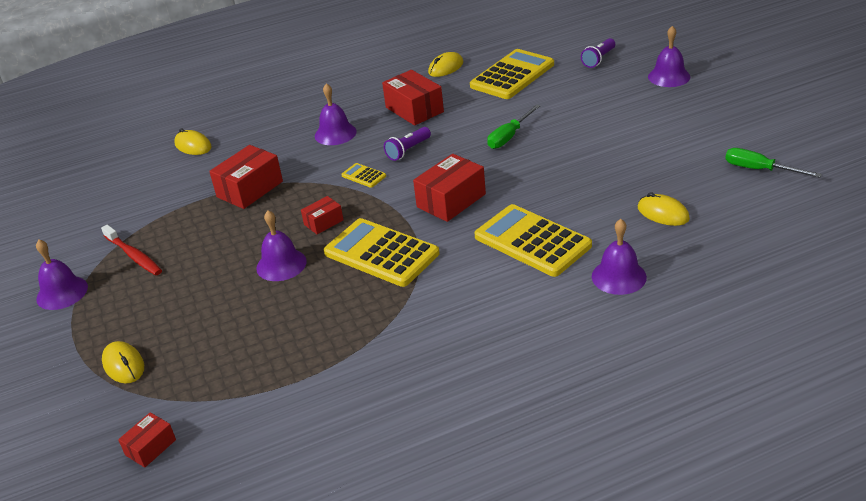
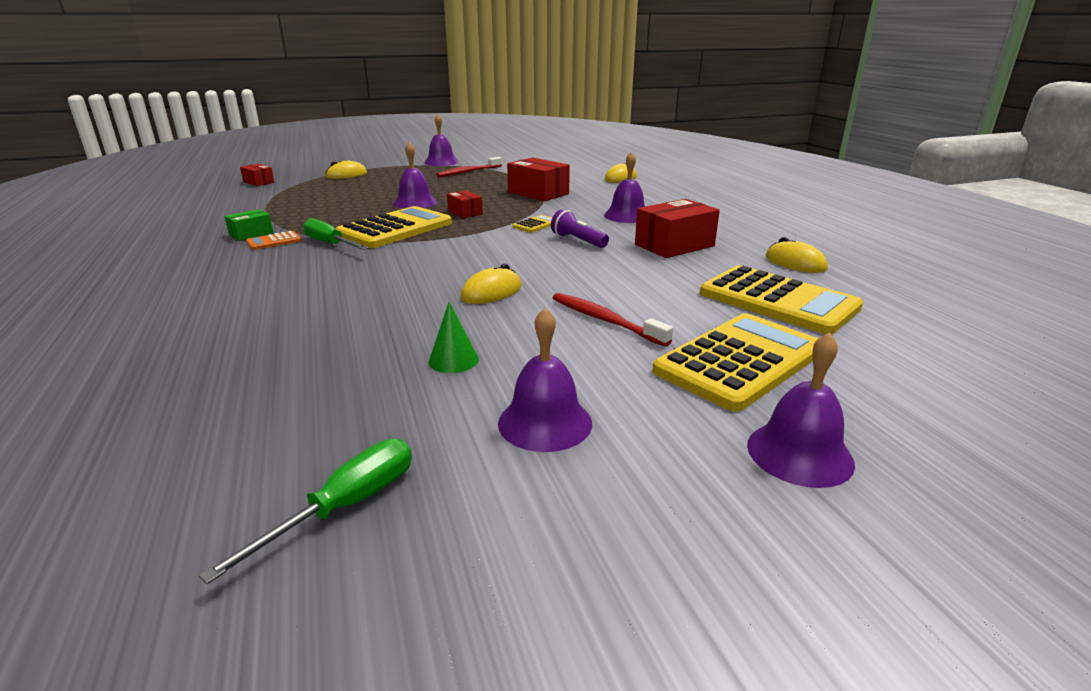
camera: 90 degrees right, 10 degrees down
red box [413,154,486,222] -> none
yellow calculator [474,204,592,277] -> yellow calculator moved to [652,313,819,412]
green screwdriver [487,104,540,149] -> green screwdriver moved to [303,218,368,250]
purple flashlight [581,38,615,68] -> none
purple bell [592,219,647,295] -> purple bell moved to [498,308,592,452]
yellow mouse [638,192,690,226] -> yellow mouse moved to [461,264,521,304]
none -> green box [224,209,273,241]
none -> orange calculator [246,231,302,250]
none -> green cone [429,302,479,373]
none -> red toothbrush [553,293,673,347]

